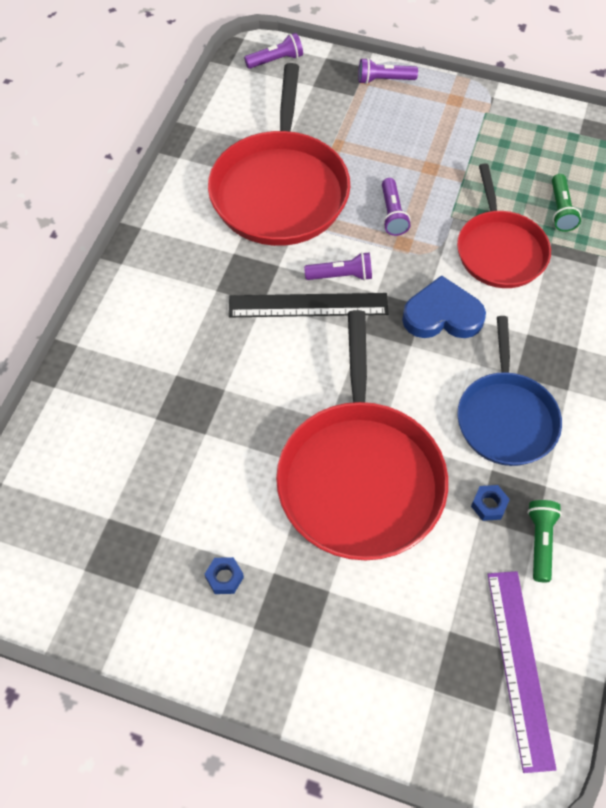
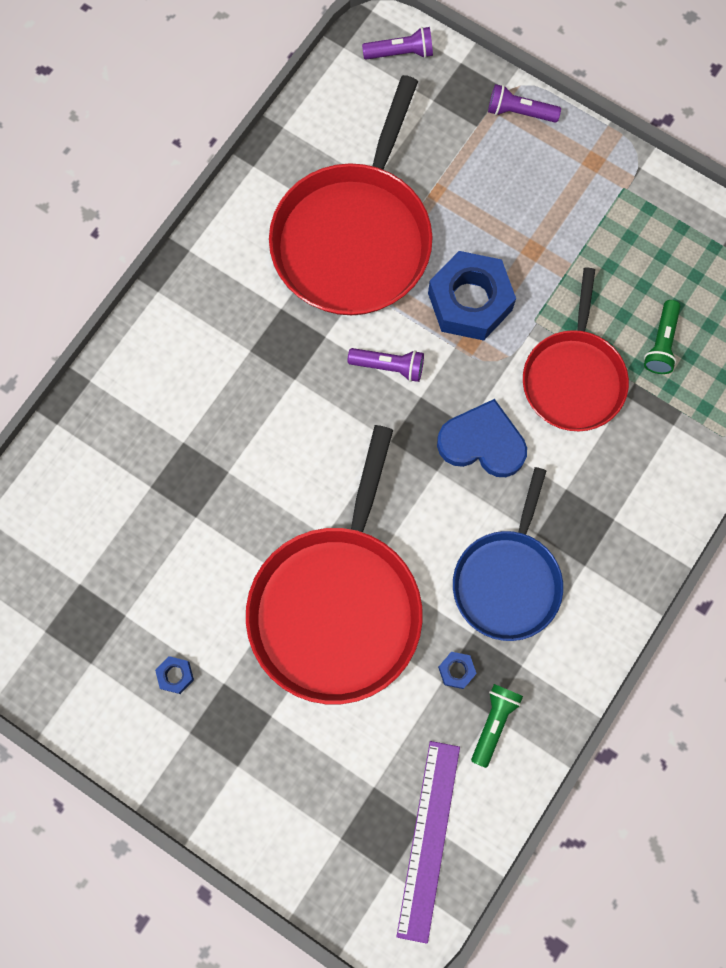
camera: 15 degrees right, 15 degrees up
black ruler [229,293,389,317] -> none
purple flashlight [382,178,411,236] -> blue nut [428,251,516,341]

